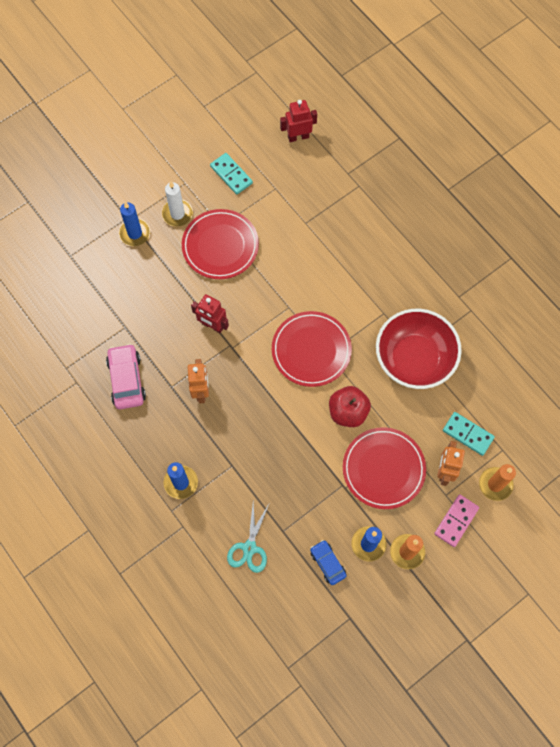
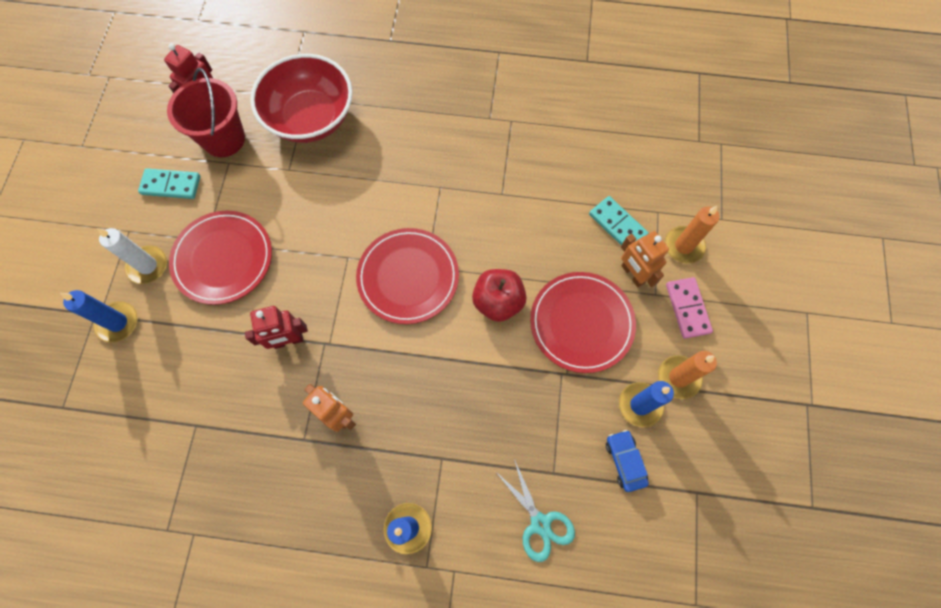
camera: 45 degrees left, 0 degrees up
pink car [106,344,146,409] -> none
blue car [310,540,347,585] -> blue car turned 60 degrees clockwise [606,430,649,492]
red bowl [376,309,462,389] -> red bowl moved to [250,54,353,143]
turquoise domino [443,412,495,456] -> turquoise domino turned 60 degrees clockwise [589,196,649,245]
none -> red bucket [167,68,245,157]

